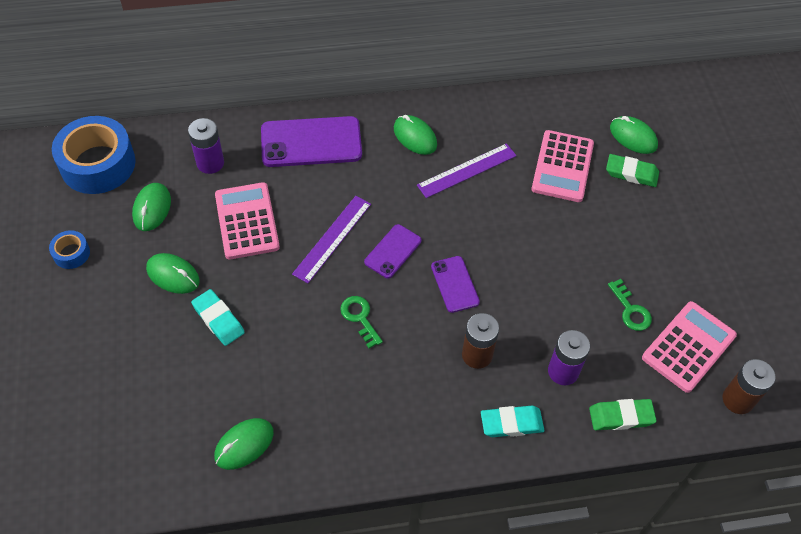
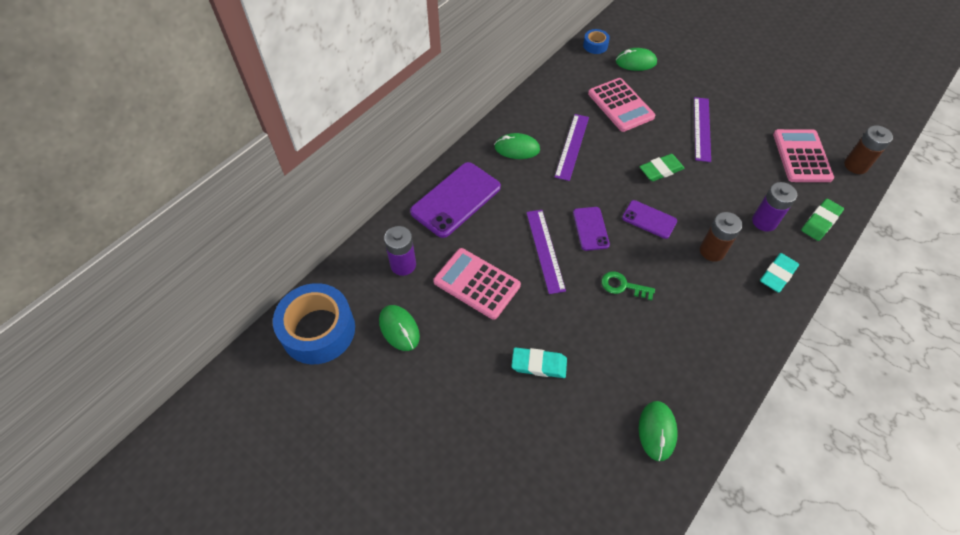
camera: 40 degrees left, 0 degrees up
blue tape [49,230,90,269] -> blue tape moved to [583,29,610,54]
green mouse [146,253,200,294] -> none
green eraser [606,154,659,187] -> green eraser moved to [639,154,685,182]
green key [608,279,652,331] -> none
none -> purple ruler [694,97,711,162]

